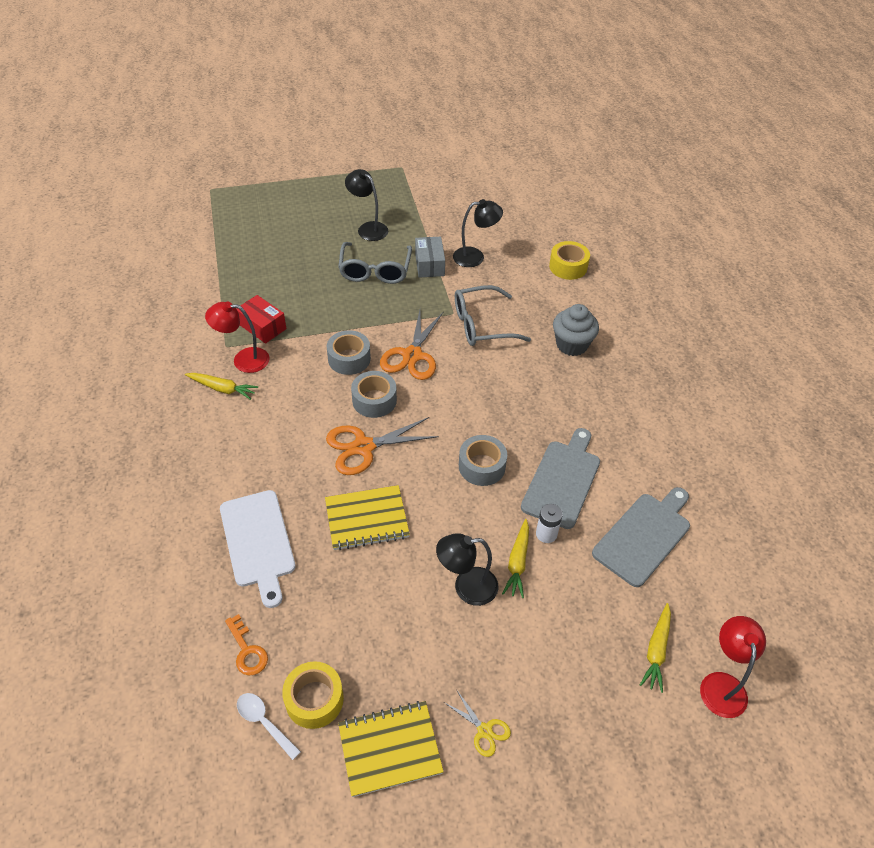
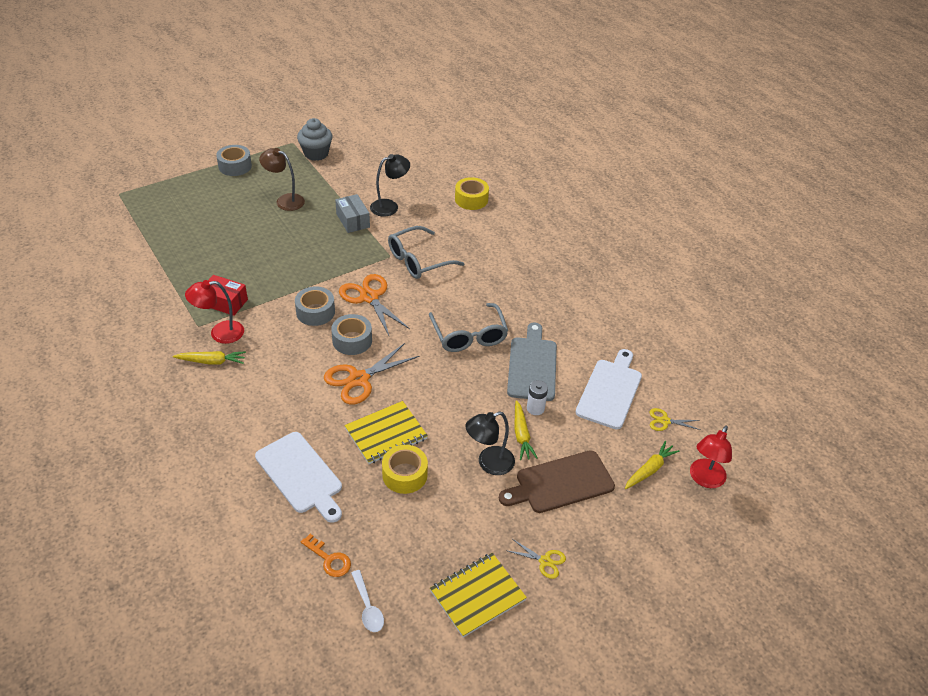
camera: 20 degrees left, 5 degrees down
white spoon [237,693,301,760] -> white spoon turned 135 degrees counterclockwise [351,570,384,632]
yellow tape [282,661,344,729] -> yellow tape moved to [382,445,428,494]
grey glasses [338,242,412,284] -> grey glasses moved to [429,303,508,352]
black lamp [345,169,388,241] -> brown lamp [259,148,305,211]
orange scissors [380,310,444,380] -> orange scissors turned 150 degrees clockwise [339,274,410,335]
grey tape [459,435,507,486] -> grey tape moved to [216,145,252,176]
grey cupcake [553,304,599,356] -> grey cupcake moved to [297,118,333,161]
grey cutting board [592,487,690,587] -> white cutting board [575,349,642,430]
yellow carrot [640,603,671,693] -> yellow carrot turned 135 degrees counterclockwise [625,441,680,489]
red lamp [700,616,766,718] -> red lamp turned 135 degrees counterclockwise [690,426,732,488]
none -> brown cutting board [499,450,615,513]
none -> yellow scissors [650,408,700,431]

